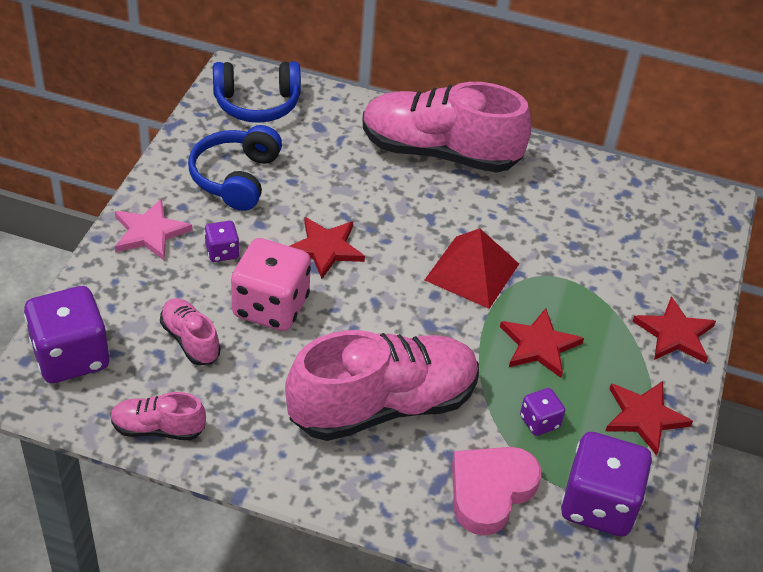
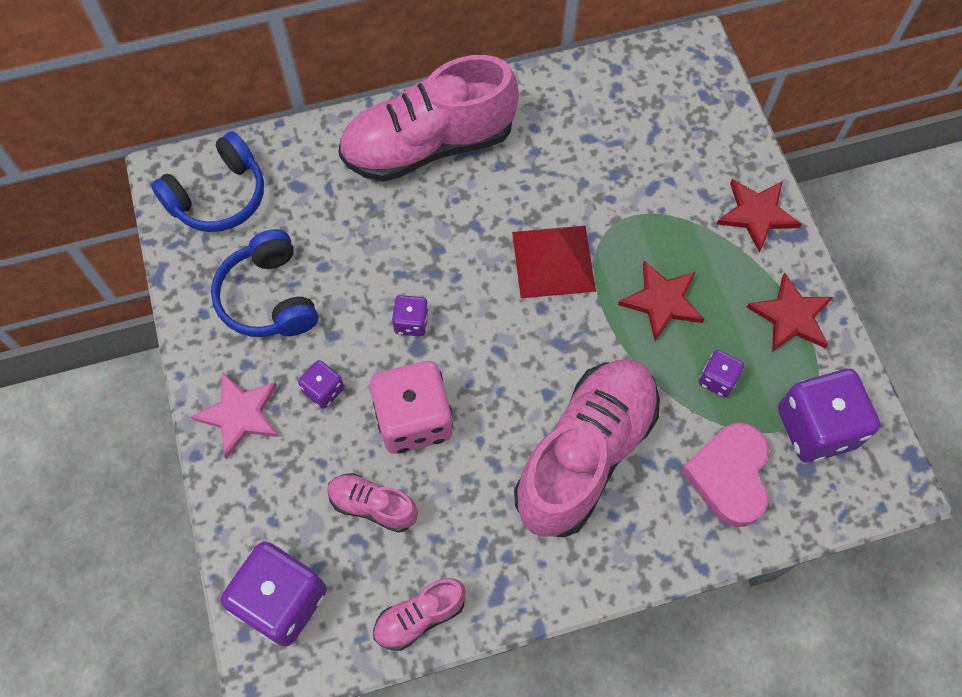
camera: 30 degrees left, 20 degrees up
red star [290,217,365,279] -> purple dice [392,295,429,337]

